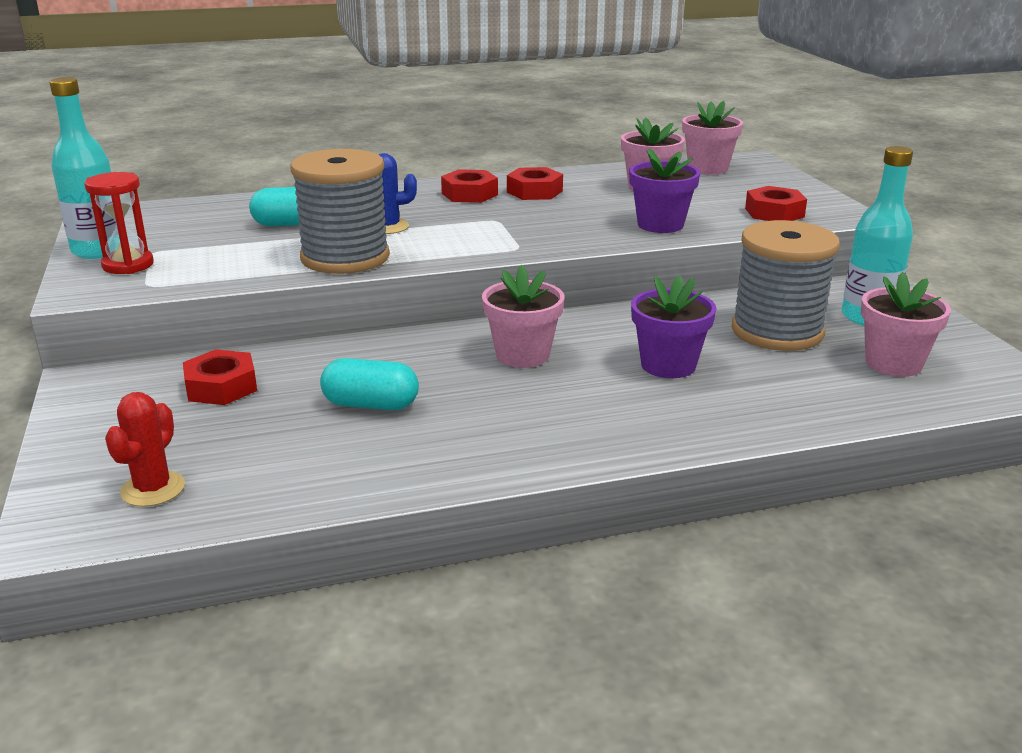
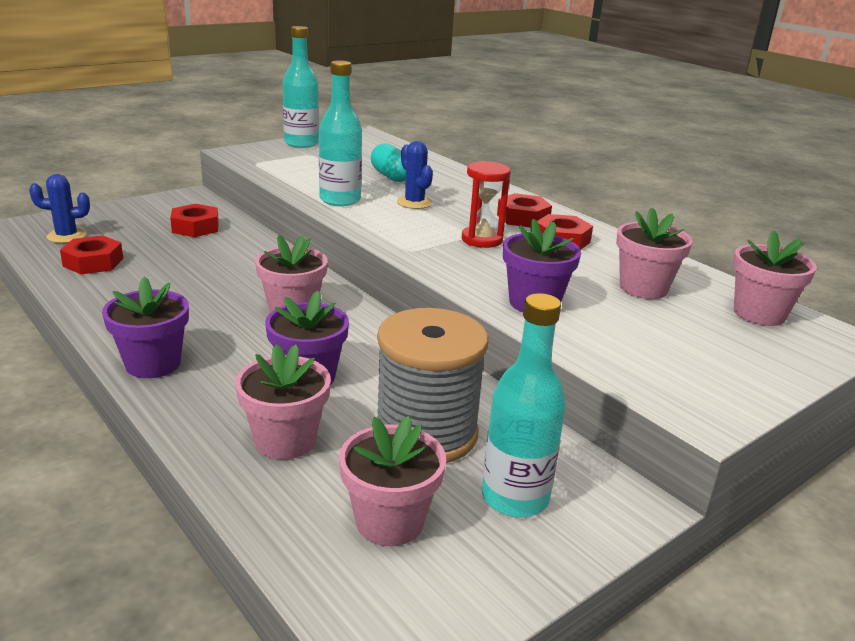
camera: 65 degrees right, 0 degrees up
red hourglass [84,172,154,274] -> red hourglass moved to [462,161,511,248]
red cactus [105,392,185,507] -> blue cactus [29,174,90,243]
grey spool [291,149,390,274] -> turquoise bottle [319,60,362,206]
turquoise capsule [320,358,419,410] -> none
red nut [745,186,807,221] -> red nut moved to [60,235,123,274]
none -> purple flower pot [102,277,189,378]
none -> pink flower pot [235,344,331,460]

